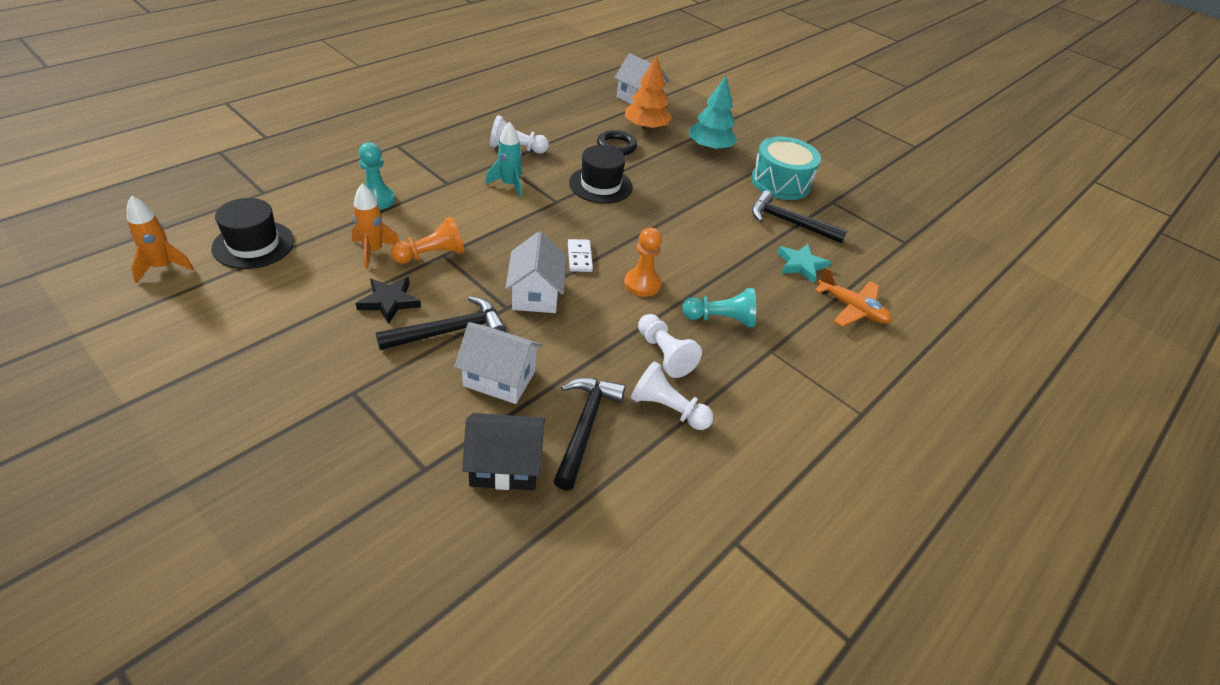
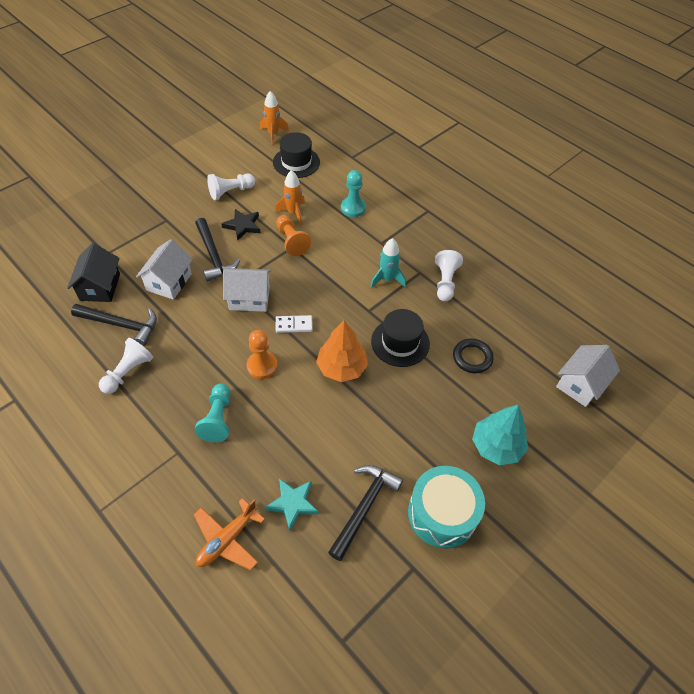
camera: 95 degrees right, 10 degrees up
orange tree [625,56,672,130] -> orange tree moved to [316,320,368,382]
white pawn [638,314,702,378] -> white pawn moved to [207,173,255,200]

